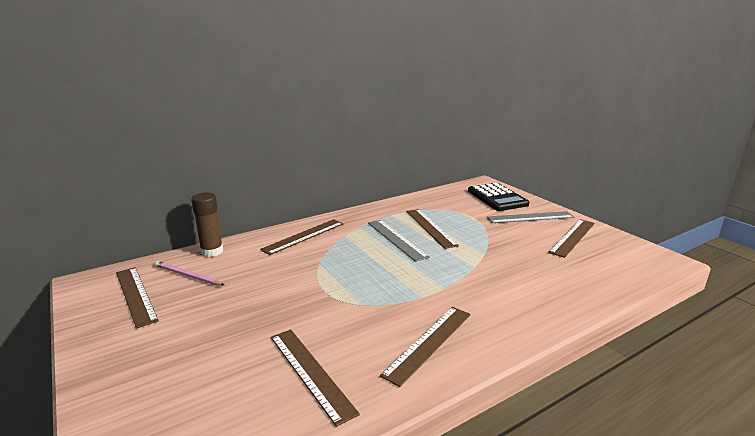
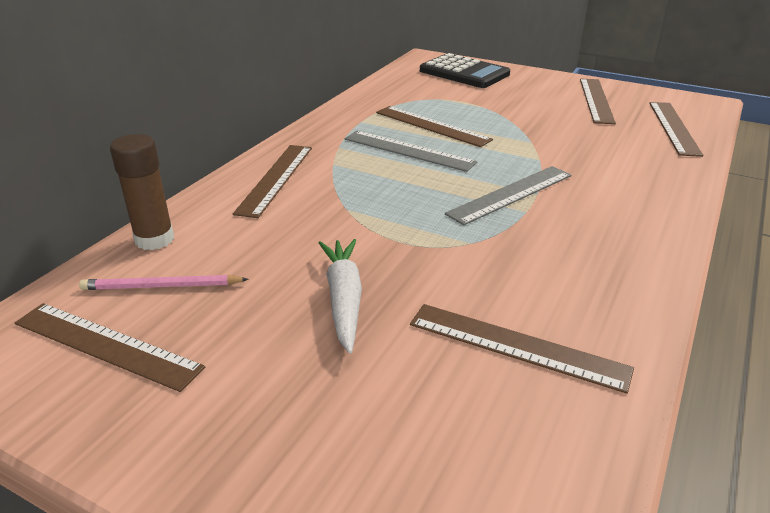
camera: 30 degrees left, 10 degrees up
brown ruler [380,307,471,387] -> brown ruler moved to [649,102,703,157]
grey ruler [487,211,574,223] -> grey ruler moved to [445,166,571,225]
none -> white carrot [319,239,362,354]

